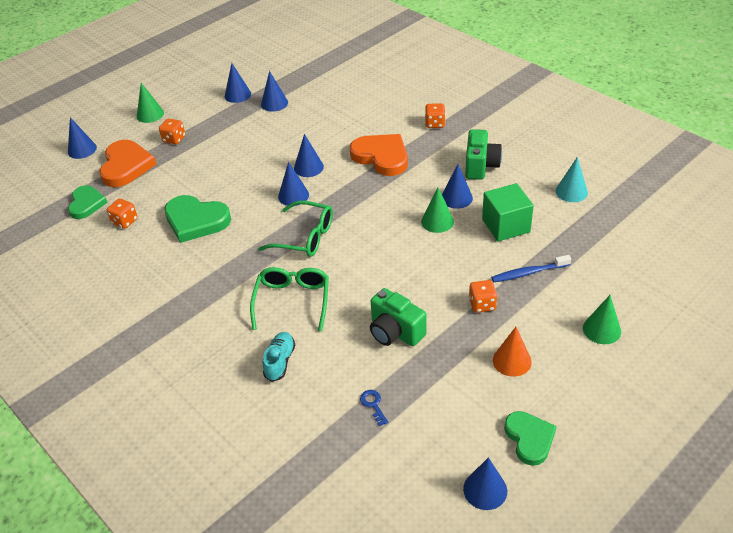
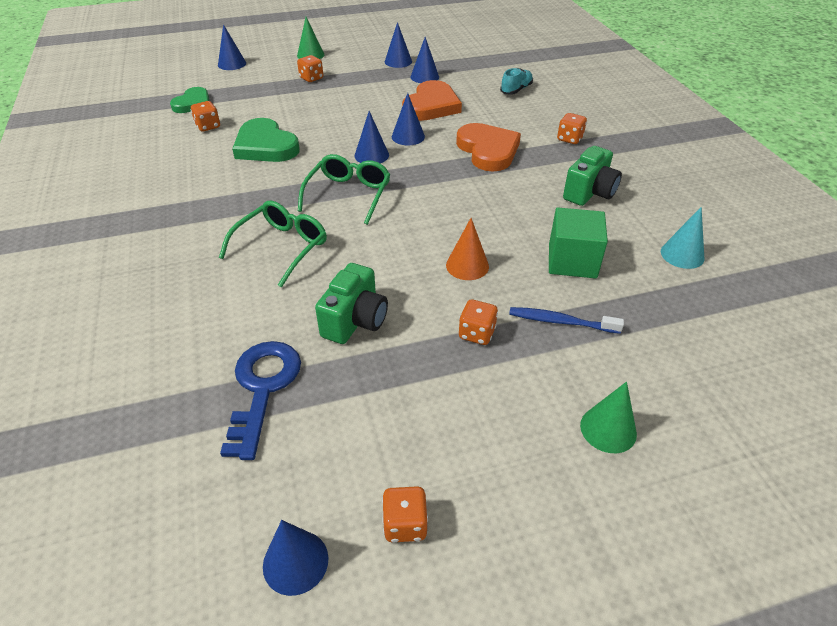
camera: 25 degrees right, 0 degrees up
orange heart [99,140,157,187] -> orange heart moved to [402,80,462,121]
green glasses [258,201,333,257] -> green glasses turned 120 degrees counterclockwise [298,154,390,225]
turquoise shoe [263,332,295,382] -> turquoise shoe moved to [500,68,533,95]
blue key [360,390,388,426] -> blue key [220,341,301,460], size x2.42
green camera [370,288,426,346] -> green camera turned 135 degrees counterclockwise [315,263,388,344]
green cone [421,188,454,233] -> none
blue cone [442,164,473,209] -> none
orange cone [493,327,532,377] -> orange cone moved to [446,218,489,280]
green heart [504,411,557,466] -> orange dice [382,486,428,543]

